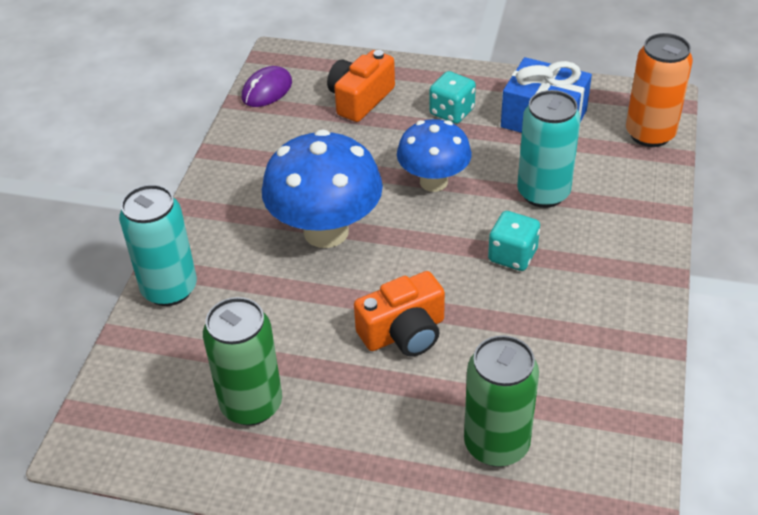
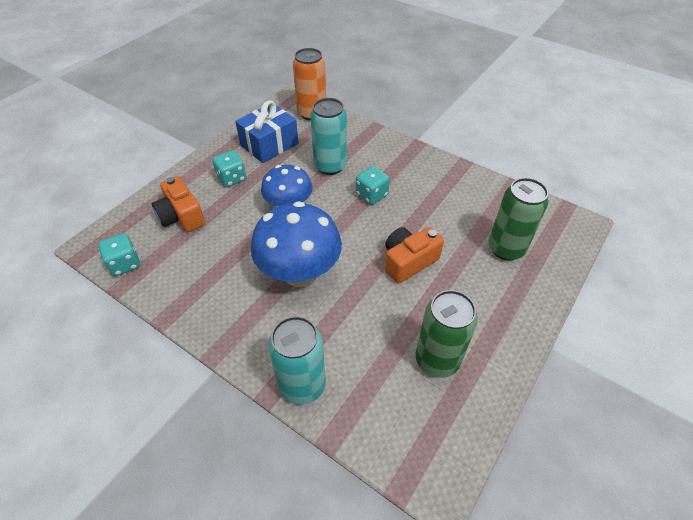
camera: 70 degrees left, 5 degrees up
purple mouse [242,66,292,107] -> turquoise dice [98,233,140,276]
orange camera [354,271,445,357] -> orange camera turned 120 degrees counterclockwise [385,227,444,283]

